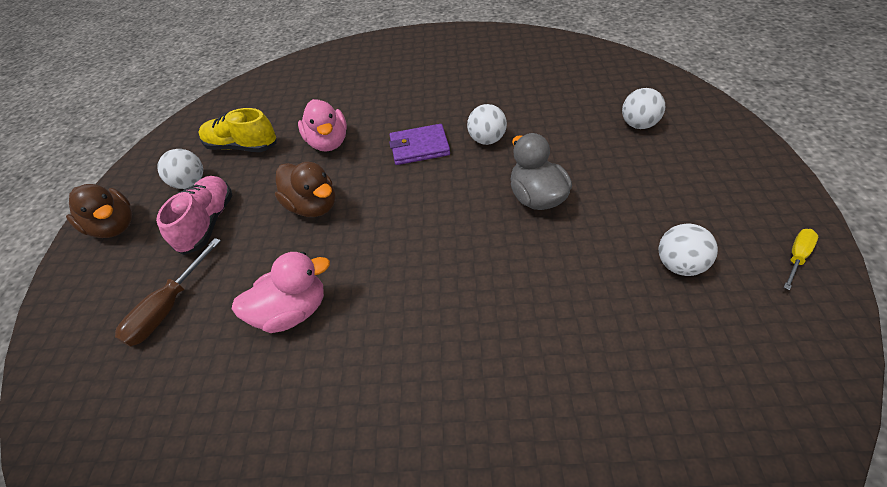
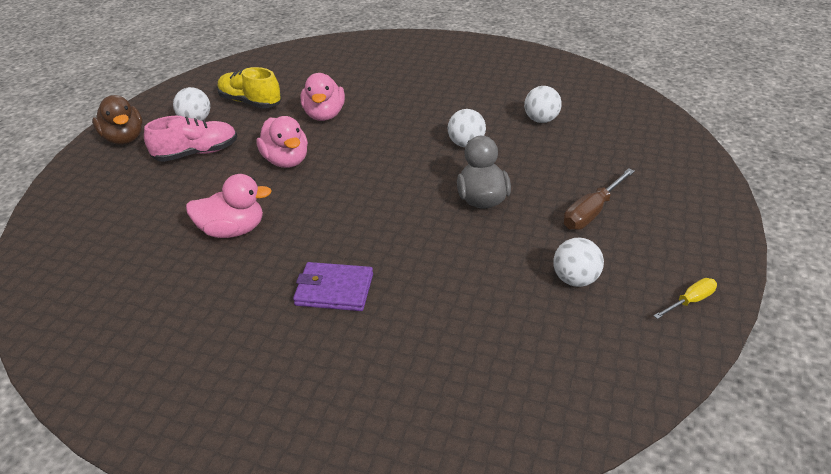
camera: 15 degrees right, 10 degrees down
brown screwdriver [115,238,221,347] -> brown screwdriver moved to [564,168,635,230]
pink shoe [156,176,232,255] -> pink shoe turned 45 degrees clockwise [144,116,238,162]
brown duck [275,162,335,217] -> pink duck [256,116,308,168]
purple wallet [389,124,450,165] -> purple wallet moved to [293,262,373,311]
white ball [622,88,665,129] -> white ball moved to [524,86,562,123]

